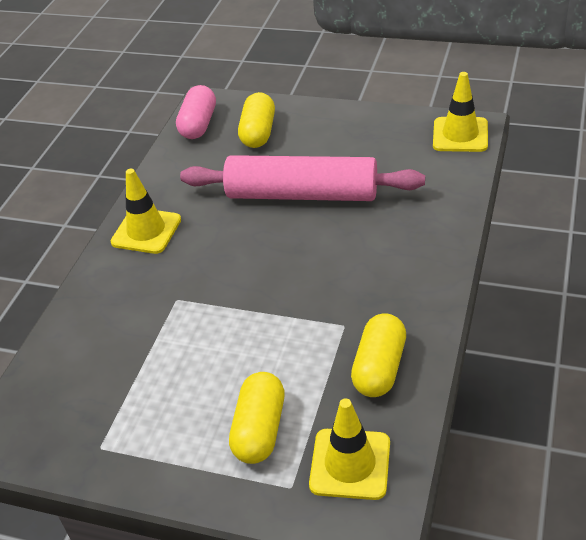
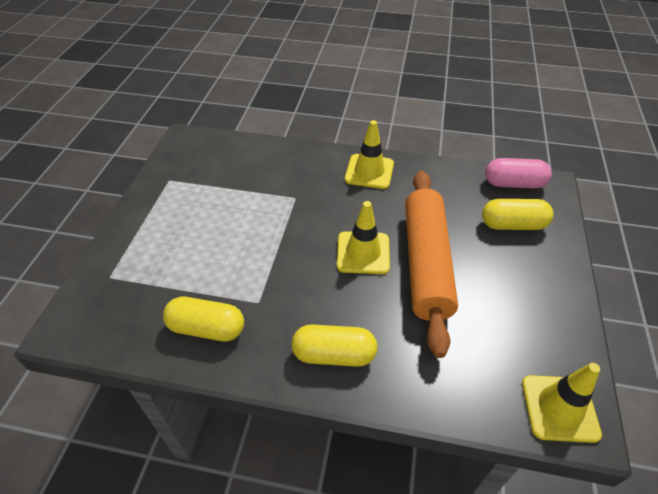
camera: 80 degrees right, 5 degrees up
pink rolling pin [180,155,425,201] -> orange rolling pin [405,171,458,358]
yellow capsule [229,372,285,464] -> yellow capsule moved to [292,324,377,367]
yellow traffic cone [309,398,390,500] -> yellow traffic cone moved to [337,201,390,274]

